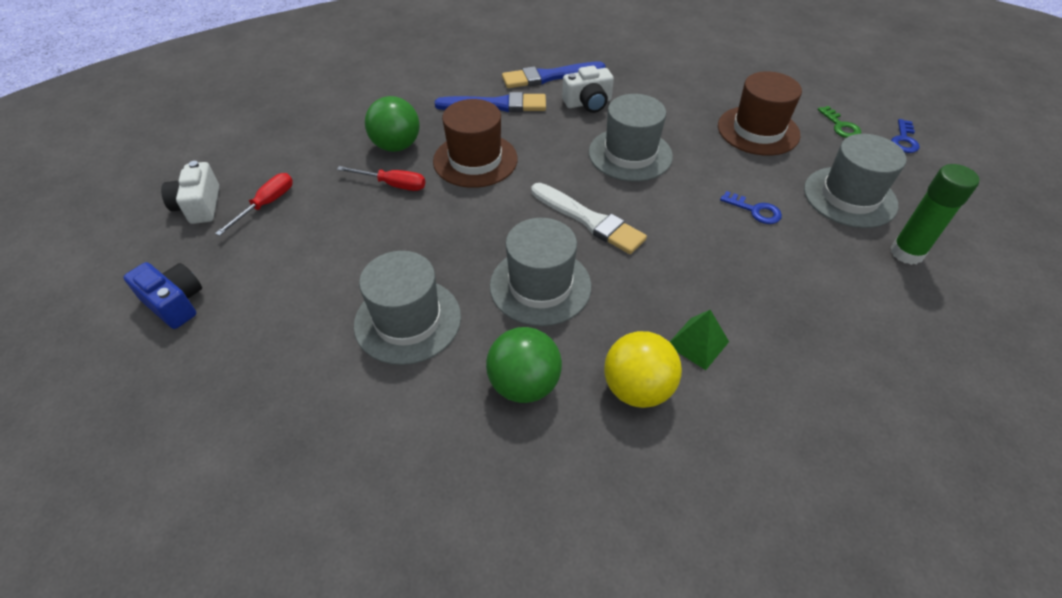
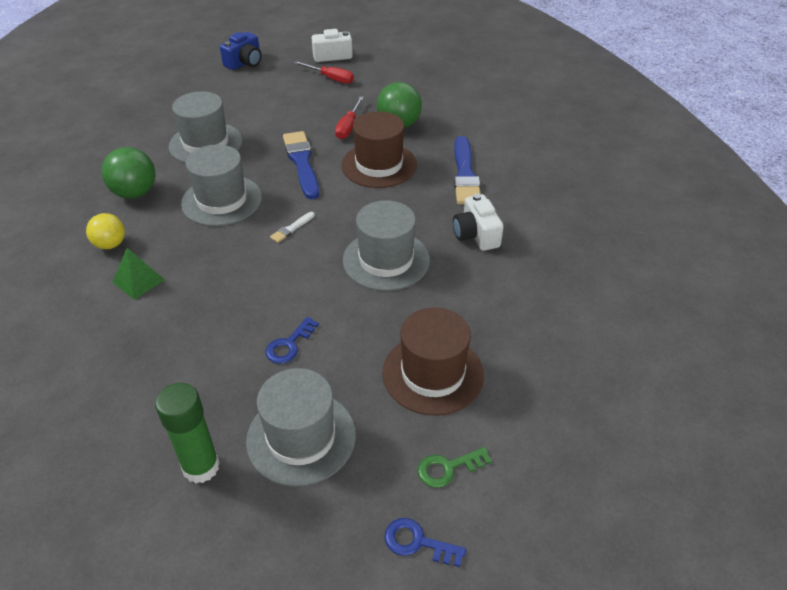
camera: 90 degrees right, 5 degrees down
blue brush [502,62,606,88] -> blue brush moved to [283,131,319,199]
white brush [531,183,647,254] -> white brush [270,212,315,243], size x0.46
yellow ball [604,331,682,408] -> yellow ball [86,213,125,249], size x0.66

